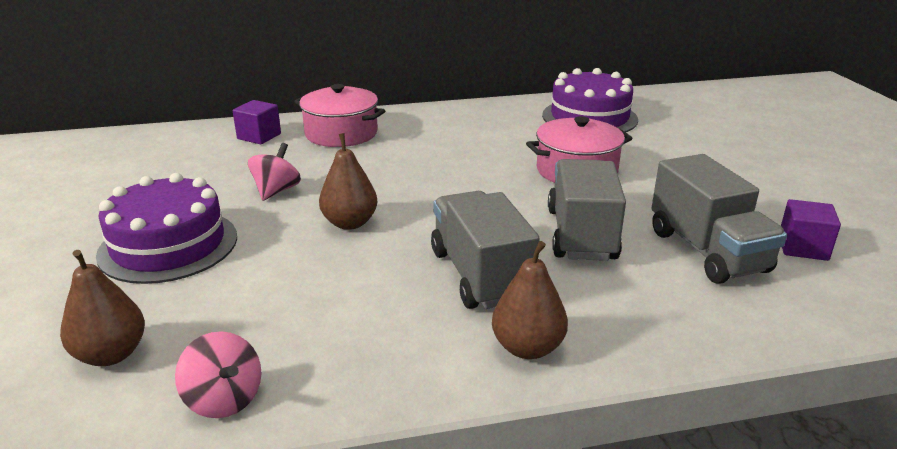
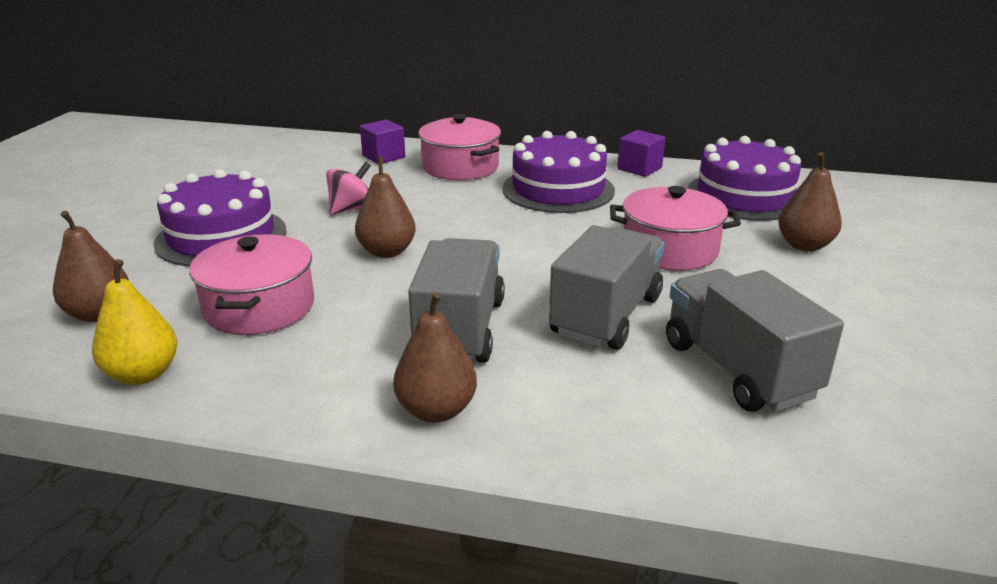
camera: 25 degrees right, 0 degrees up
pink spinning top [175,331,262,418] -> yellow pear [92,259,177,385]
grey truck [651,154,787,284] -> grey truck turned 150 degrees clockwise [666,269,844,412]
purple cube [781,199,841,261] -> purple cube moved to [617,130,665,177]
none -> pink pot [189,234,314,335]
none -> purple cake [502,131,615,213]
none -> brown pear [778,152,842,251]

